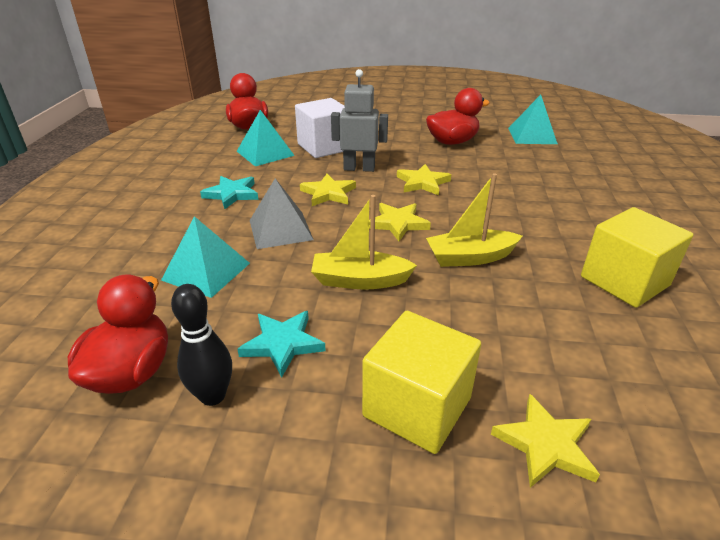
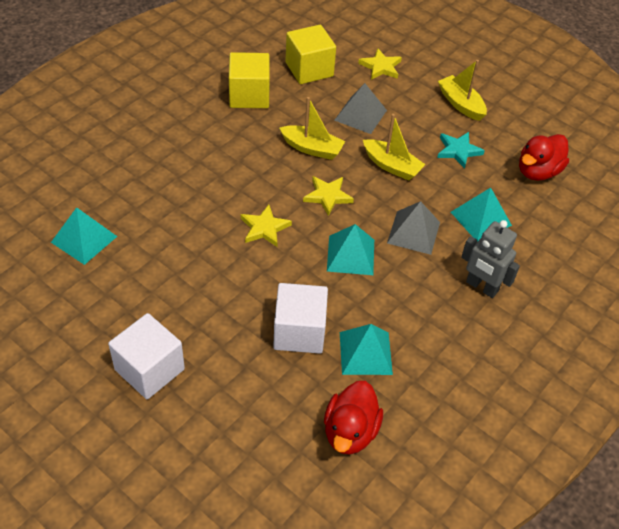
camera: 150 degrees left, 15 degrees up
black bowling pin [171,284,232,406] -> none
turquoise star [200,176,258,209] -> none
yellow star [300,174,356,206] -> turquoise pyramid [327,224,374,275]
grey robot [331,69,388,172] -> grey robot moved to [461,220,520,298]
yellow cube [362,311,481,454] -> yellow cube moved to [286,25,336,84]
red duck [426,88,490,145] -> none
none -> white cube [108,313,185,399]
none -> grey pyramid [334,83,387,134]
none -> yellow boat [438,60,487,121]

